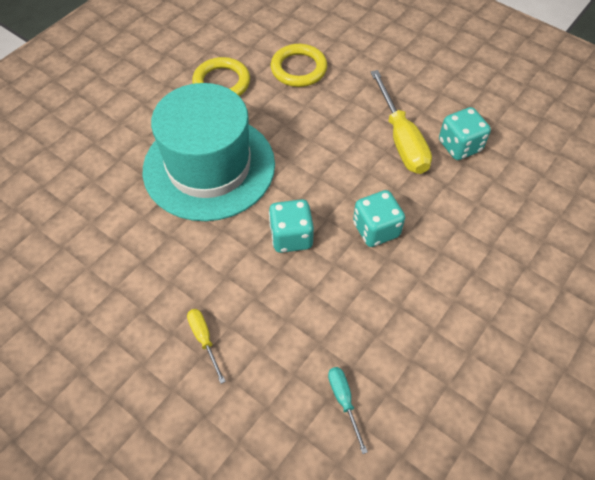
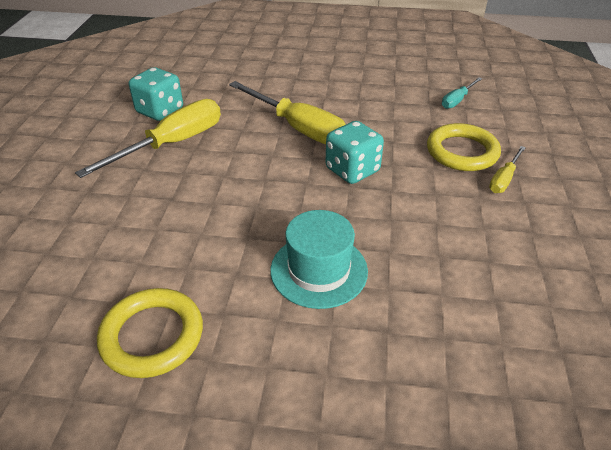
camera: 120 degrees left, 15 degrees down
turquoise hat [143,83,275,221] -> turquoise hat [270,210,368,309], size x0.51
yellow ring [271,44,327,87] -> yellow ring moved to [427,123,501,171]
turquoise dice [353,190,405,247] -> yellow screwdriver [229,81,346,144]

